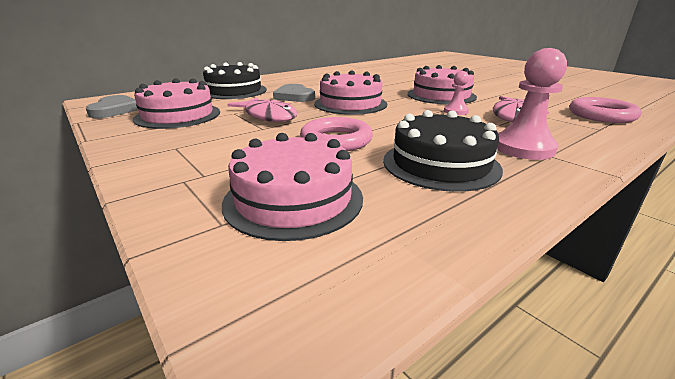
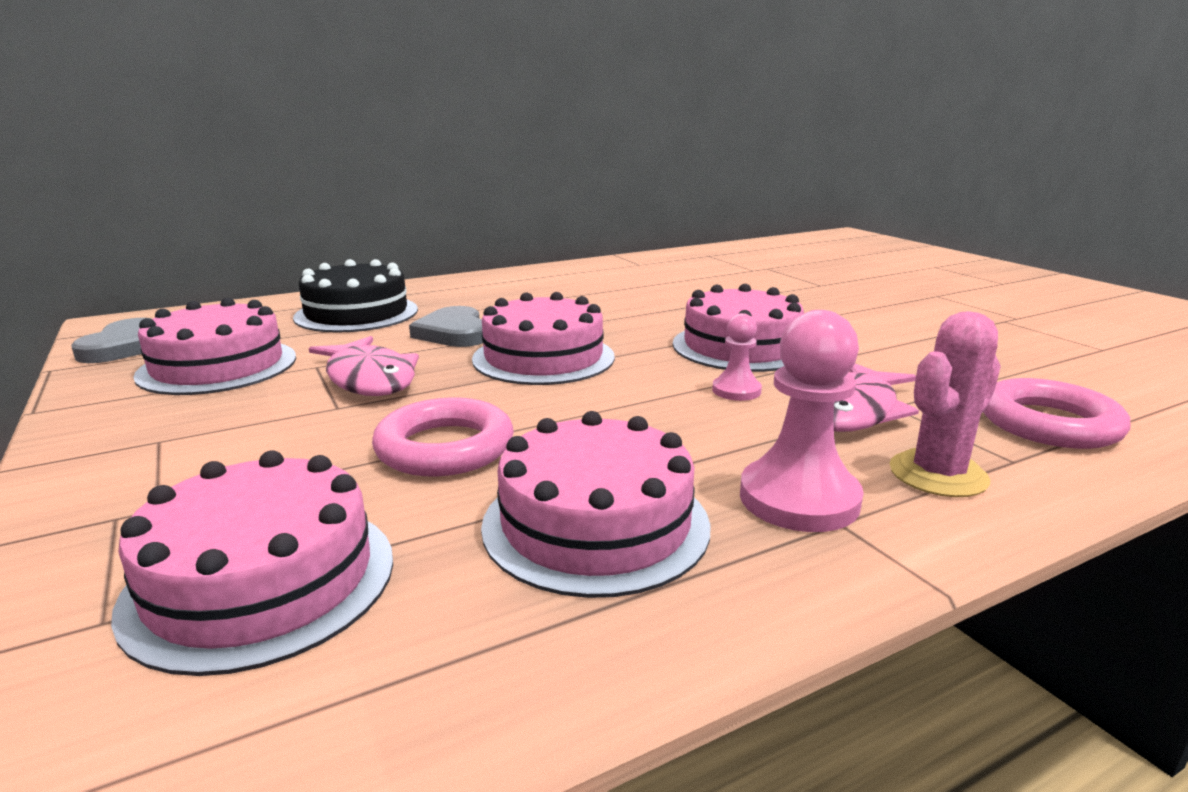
camera: 10 degrees right, 5 degrees down
black cake [383,110,503,192] -> pink cake [481,411,711,598]
none -> pink cactus [889,311,1001,497]

